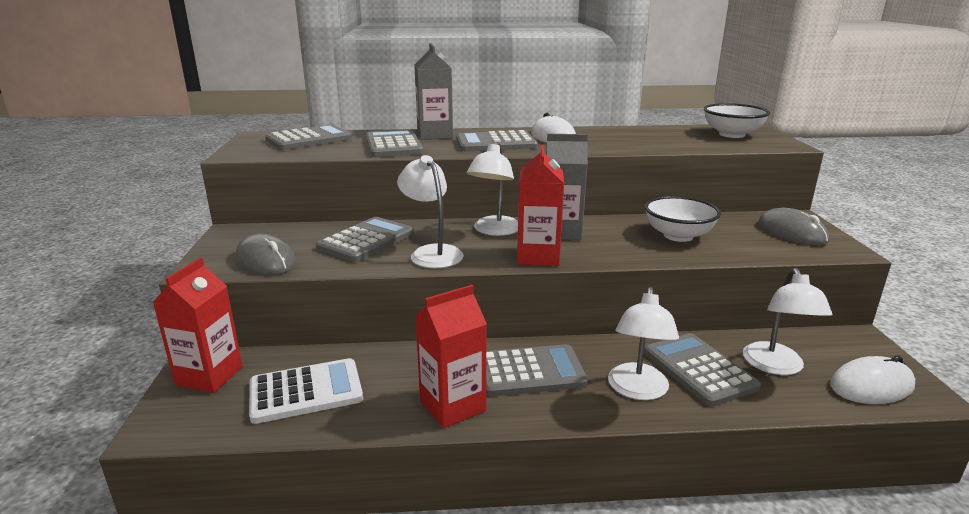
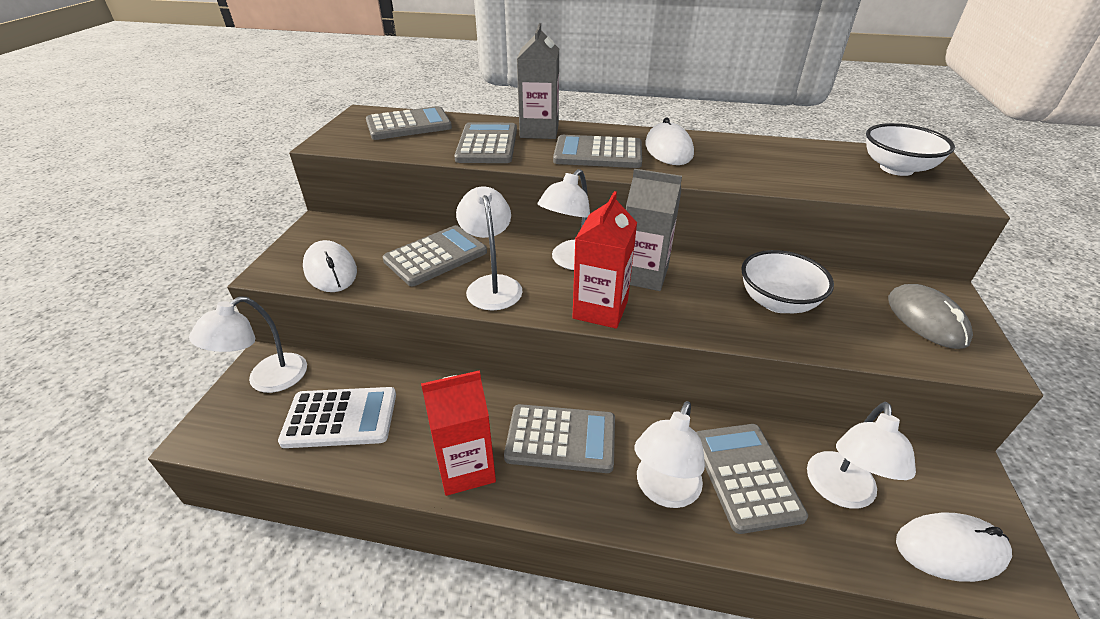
camera: 15 degrees right, 15 degrees up
red carton [152,257,243,393] -> white lamp [189,297,307,393]
grey mouse [236,233,296,275] -> white mouse [303,240,357,292]

